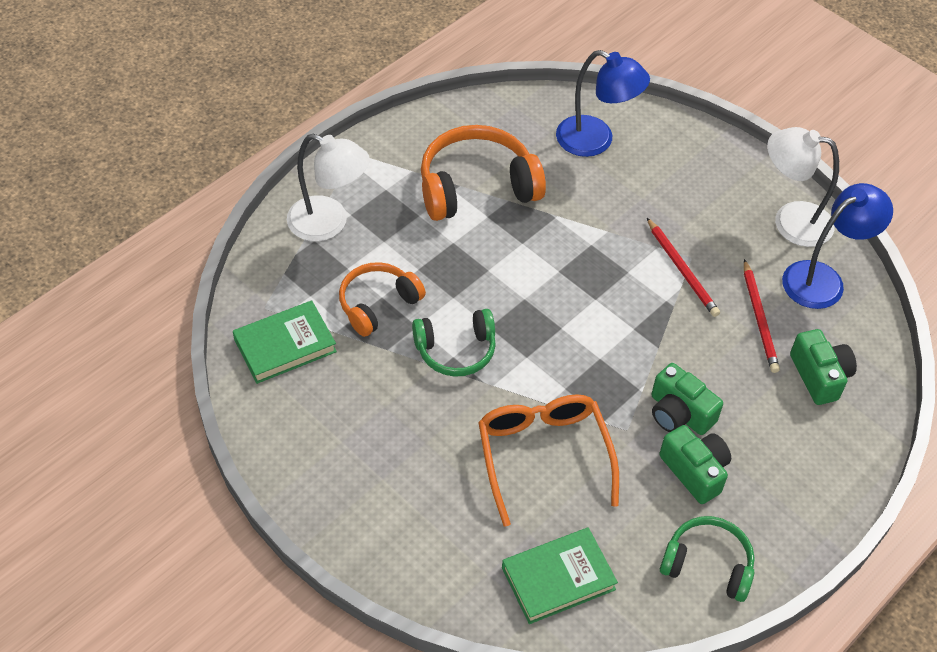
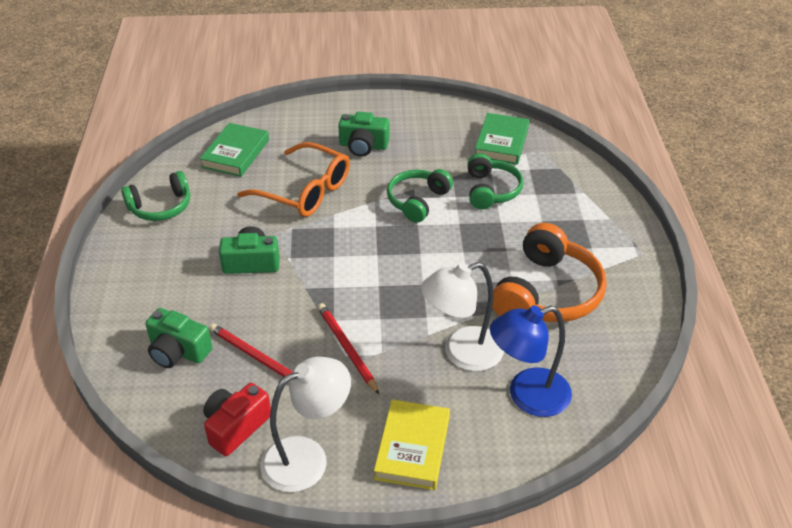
camera: 135 degrees right, 10 degrees down
white lamp [287,134,370,241] -> white lamp moved to [421,262,504,371]
orange headphones [339,262,426,337] -> green headphones [467,153,523,209]
red pencil [647,218,720,317] -> red pencil turned 45 degrees clockwise [318,303,379,394]
green camera [659,425,731,504] -> green camera moved to [338,112,389,157]
blue lamp [782,183,893,309] -> red camera [203,383,271,456]
none -> yellow book [374,399,450,490]

